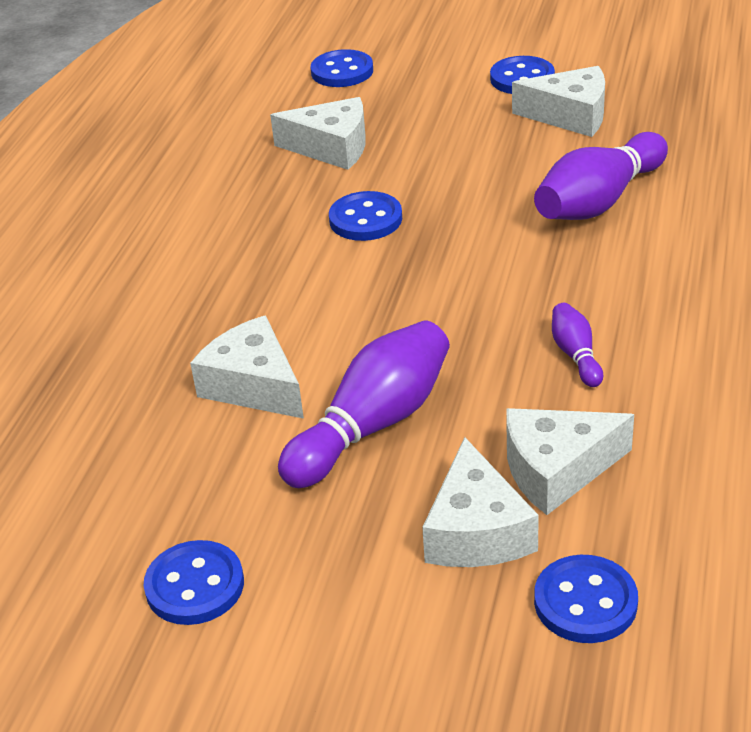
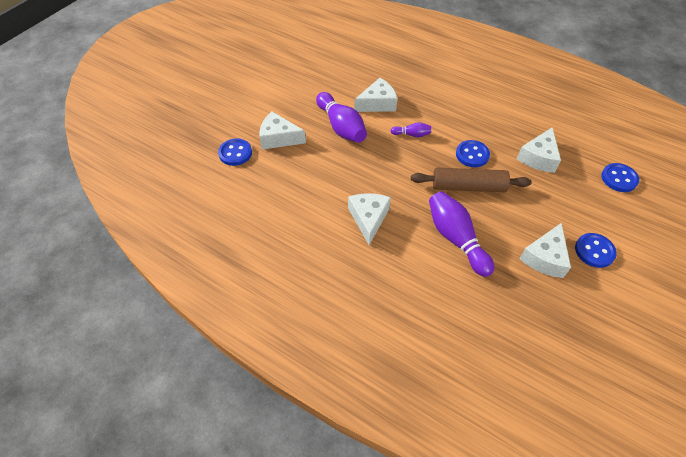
camera: 105 degrees right, 15 degrees up
blue button [144,540,244,625] -> none
white cheese [506,408,634,515] -> white cheese moved to [348,193,391,245]
purple bowling pin [552,303,603,387] -> purple bowling pin moved to [391,122,431,137]
none -> brown rolling pin [411,168,532,192]

